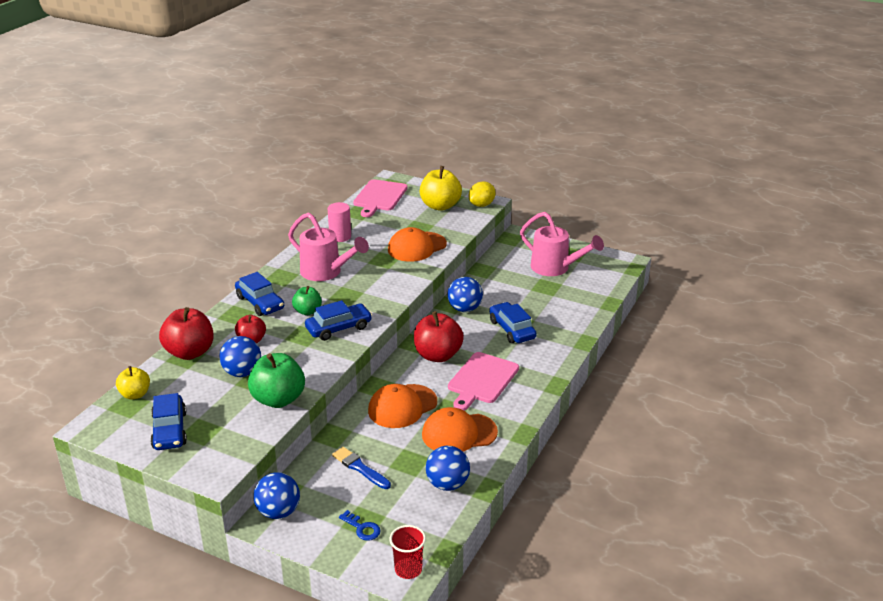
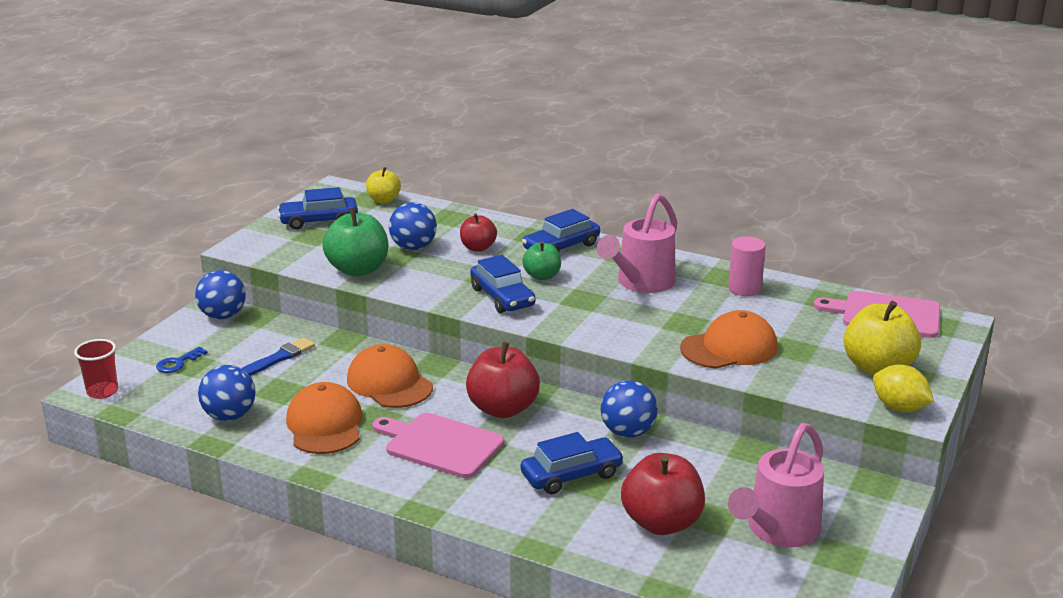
camera: 90 degrees right, 5 degrees down
red apple [159,307,214,360] -> red apple moved to [621,453,705,535]
orange cap [388,227,447,262] -> orange cap turned 105 degrees clockwise [680,310,778,369]

